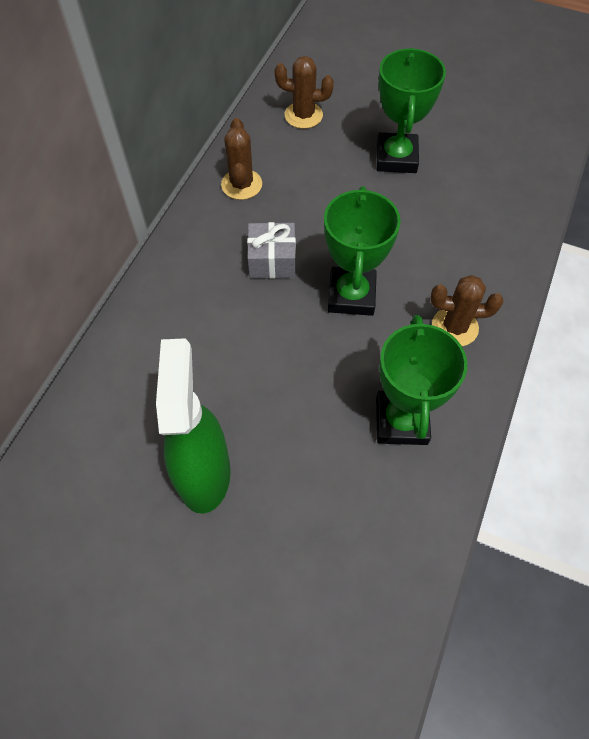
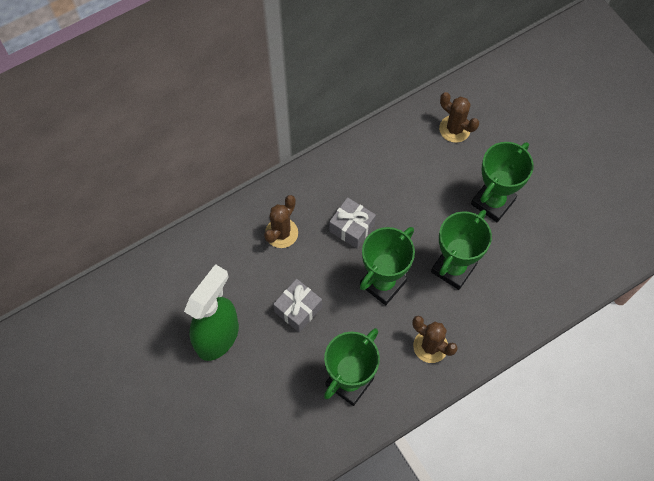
camera: 35 degrees right, 5 degrees up
brown cactus [221,118,262,200] -> brown cactus moved to [264,195,298,248]
none -> grey gift [273,279,322,332]
none -> green trophy [431,210,492,290]

